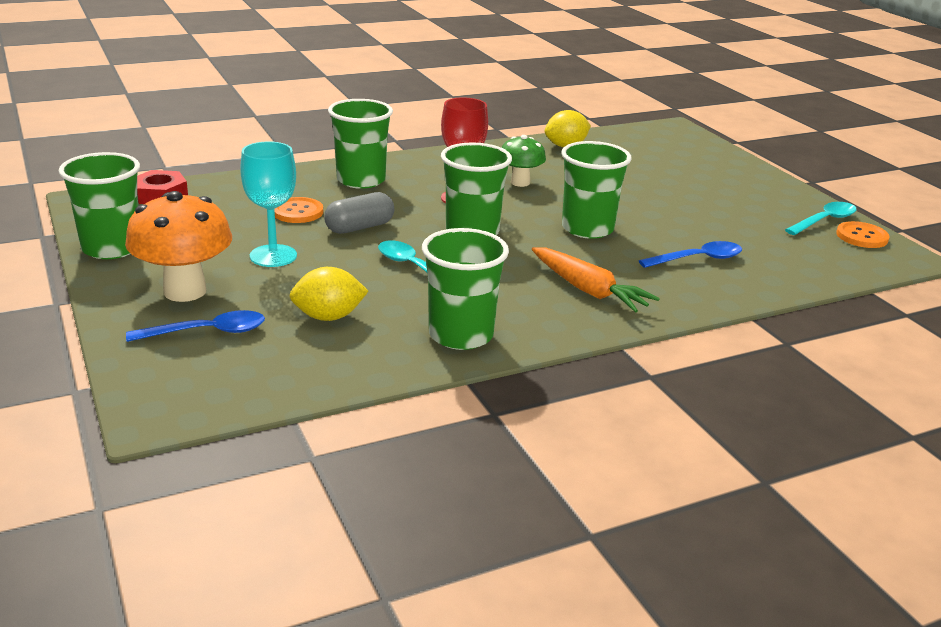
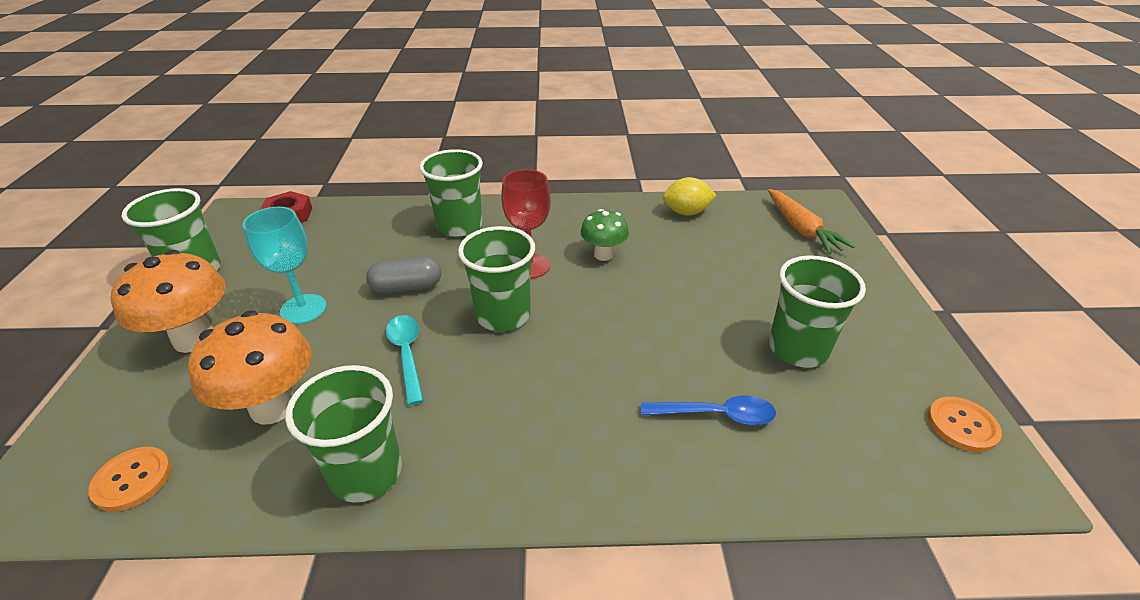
camera: 25 degrees right, 10 degrees up
blue spoon [126,310,265,342] -> none
orange button [274,197,323,223] -> orange button moved to [88,447,171,512]
yellow lemon [289,267,369,321] -> orange mushroom [188,311,312,424]
orange carrot [532,247,660,312] -> orange carrot moved to [768,189,855,254]
green cup [561,141,632,239] -> green cup moved to [769,255,866,368]
turquoise spoon [785,202,857,235] -> none

